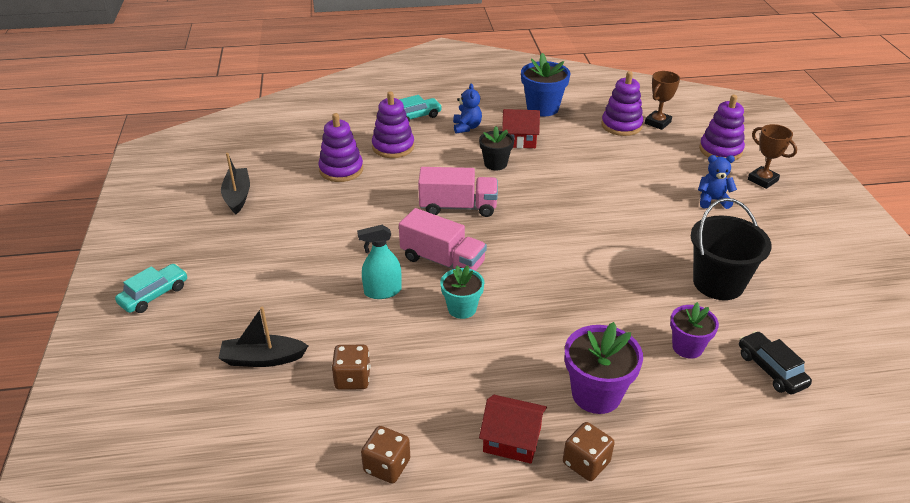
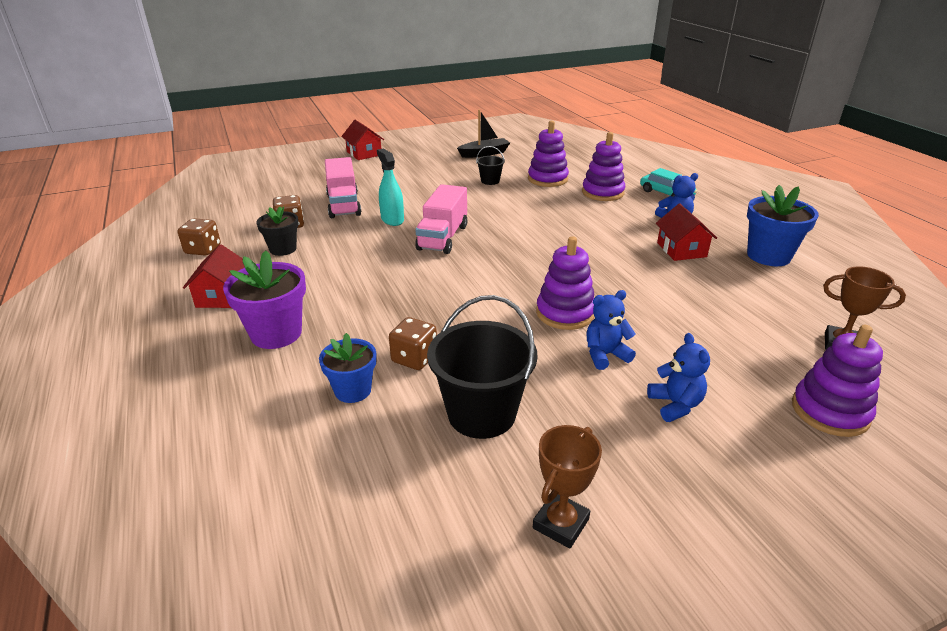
camera: 75 degrees right, 5 degrees down
turquoise car [115,264,187,313] -> red house [341,120,384,160]
black boat [218,307,308,367] -> none
pink truck [418,167,498,217] -> pink truck moved to [325,157,362,218]
turquoise flower pot [440,265,484,319] -> none
black flower pot [479,126,514,170] -> black flower pot moved to [256,206,299,256]
brown dice [563,422,615,481] -> brown dice moved to [389,317,437,370]
purple stacking toy [601,71,643,136] -> purple stacking toy moved to [536,236,594,330]
purple flower pot [670,302,719,358] -> blue flower pot [319,333,376,403]
black car [739,331,812,395] -> none
brown trophy [748,124,797,189] -> brown trophy moved to [533,425,602,549]
none -> black bucket [476,146,505,185]
none -> blue teddy bear [587,290,636,370]

